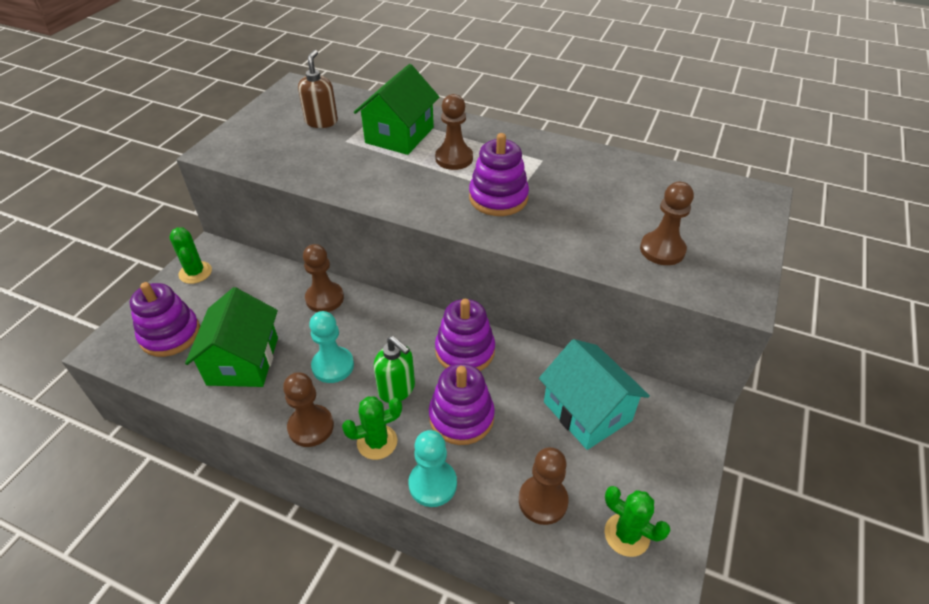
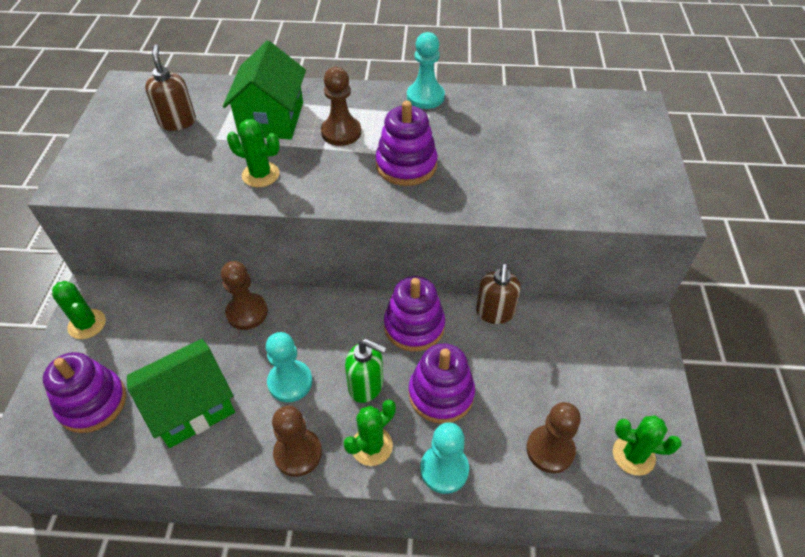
camera: 20 degrees left, 5 degrees up
green house [185,287,278,387] -> green house turned 75 degrees clockwise [127,339,235,448]
turquoise house [539,339,650,450] -> none
brown pawn [640,182,694,265] -> none
none -> green cactus [227,119,280,187]
none -> turquoise pawn [407,32,445,109]
none -> brown soap dispenser [476,264,521,324]

